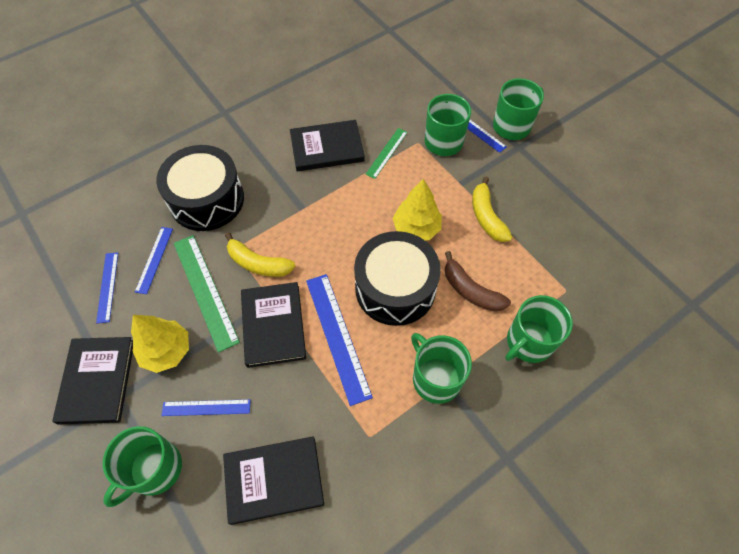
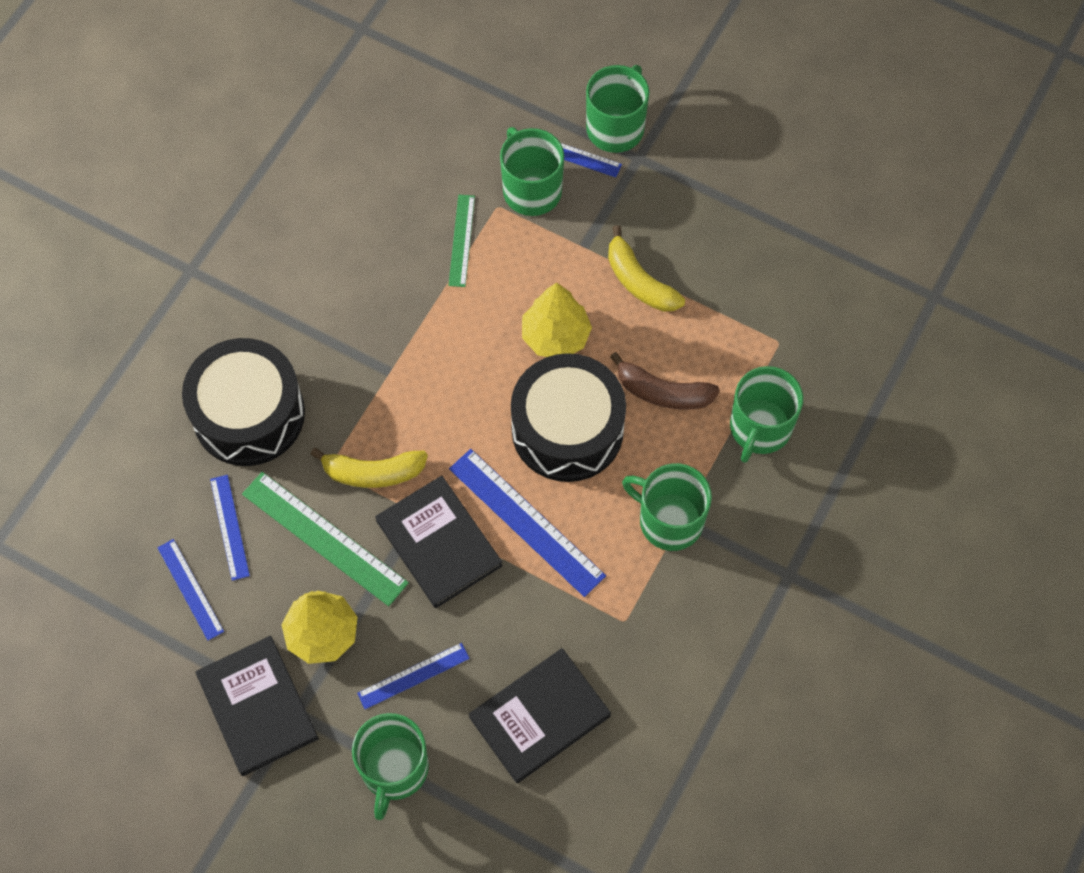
camera: 25 degrees left, 5 degrees up
black book [290,120,365,171] -> none

